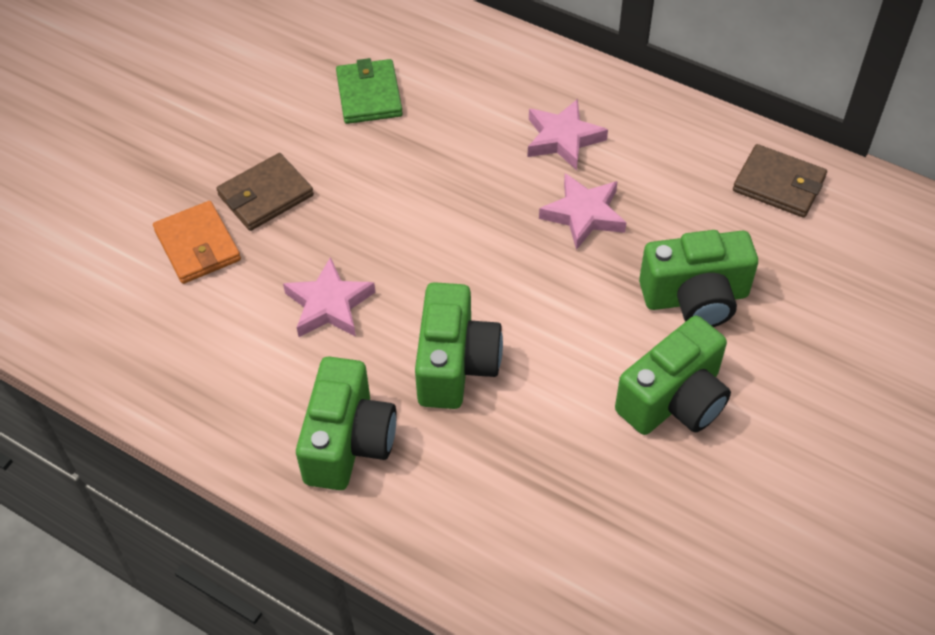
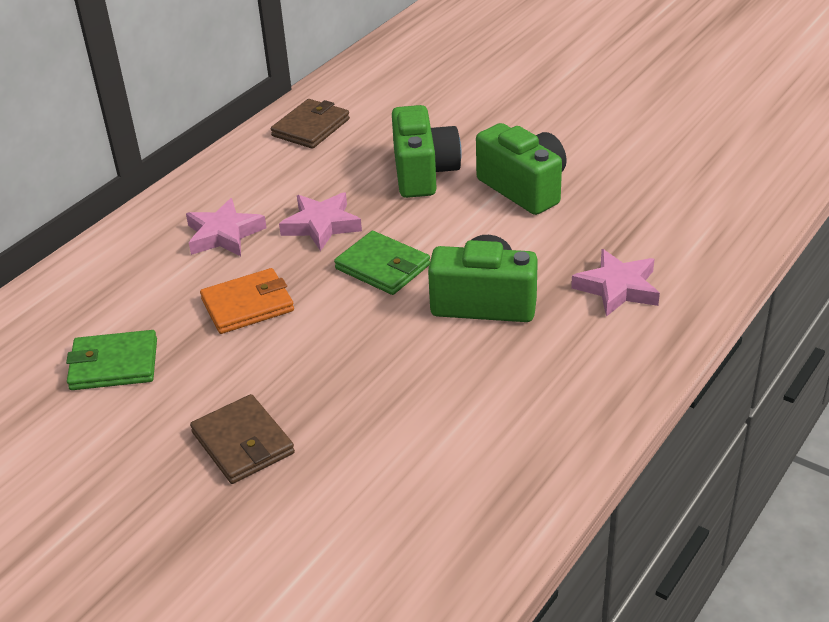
camera: 85 degrees left, 15 degrees down
orange wallet [153,201,241,284] -> orange wallet moved to [200,268,294,334]
pink star [283,257,376,337] -> pink star moved to [571,249,660,317]
green camera [296,356,397,490] -> none
none -> green wallet [334,231,430,295]

